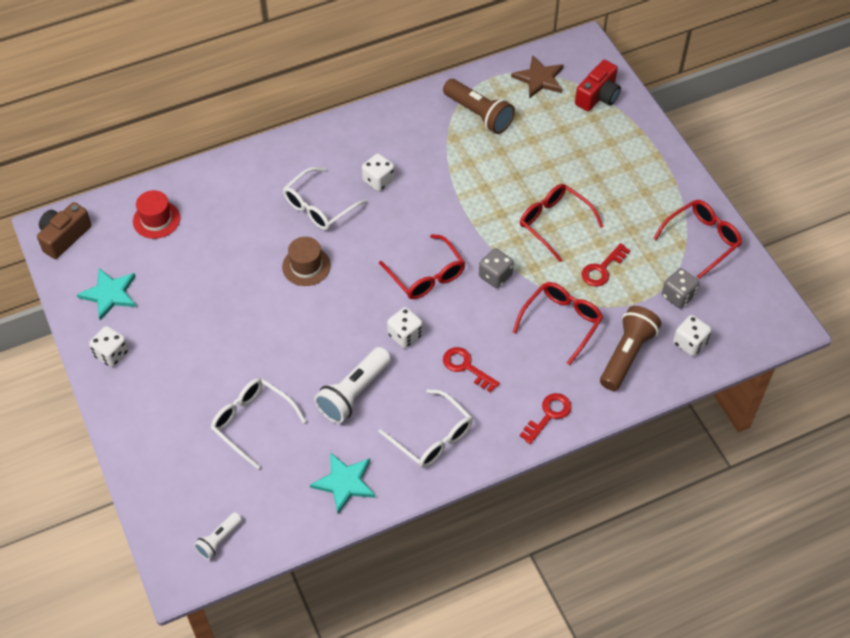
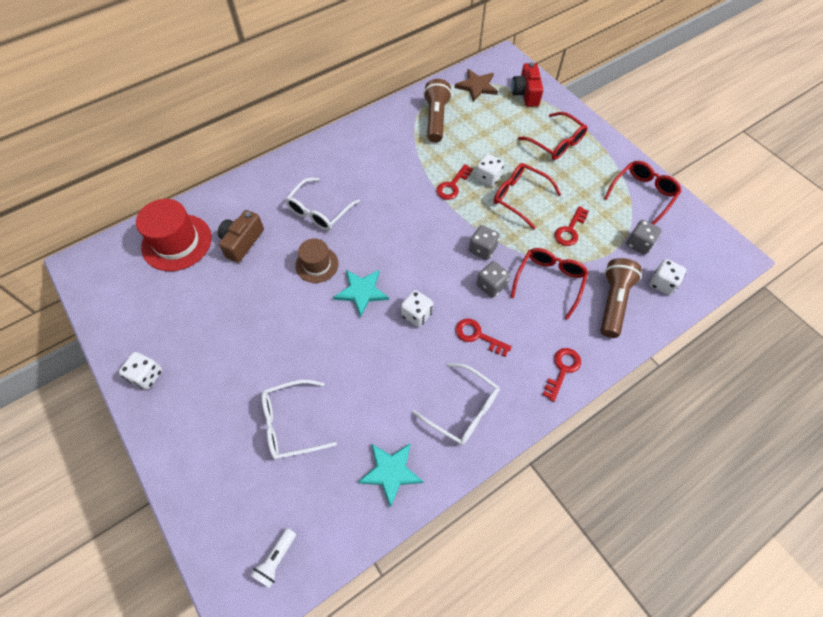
camera: 10 degrees left, 5 degrees up
brown camera [37,202,92,259] -> brown camera moved to [218,210,264,263]
turquoise star [77,268,136,321] -> turquoise star moved to [333,270,389,318]
red hat [133,190,180,239] -> red hat [136,199,212,271], size x1.63
white glasses [211,378,306,469] -> white glasses turned 45 degrees counterclockwise [262,380,337,459]
white flashlight [314,347,391,423] -> none
white dice [362,153,395,192] -> white dice moved to [475,154,504,187]
red glasses [379,234,465,299] -> red glasses moved to [518,112,588,160]
brown flashlight [443,79,515,134] -> brown flashlight turned 120 degrees counterclockwise [423,79,452,143]
red camera [575,60,621,111] -> red camera turned 150 degrees clockwise [512,62,543,107]
none -> red key [436,164,473,200]
none -> grey dice [477,261,510,298]

